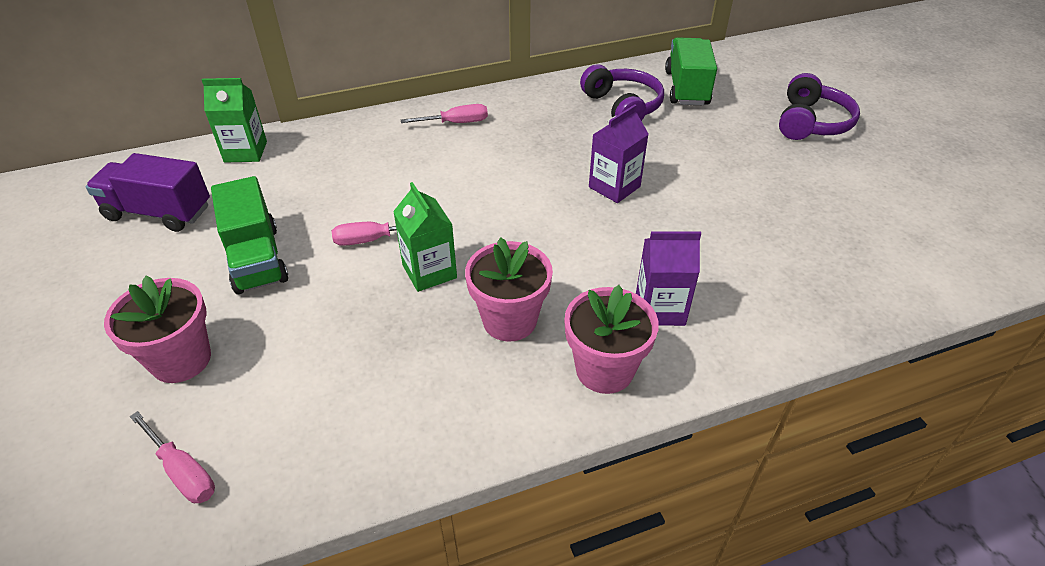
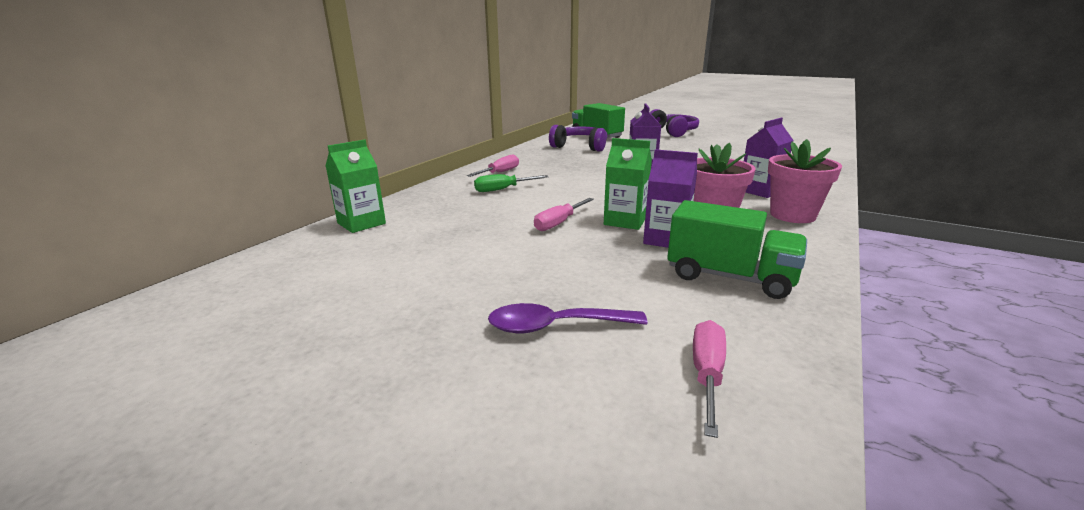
camera: 40 degrees left, 20 degrees down
purple truck [86,153,210,232] -> none
pink flower pot [104,276,211,383] -> purple spoon [488,303,647,334]
pink screwdriver [130,411,215,503] -> pink screwdriver turned 75 degrees counterclockwise [693,320,726,438]
green truck [211,176,288,294] -> green truck moved to [667,200,807,299]
none -> green screwdriver [474,174,548,192]
none -> purple carton [643,149,698,248]

